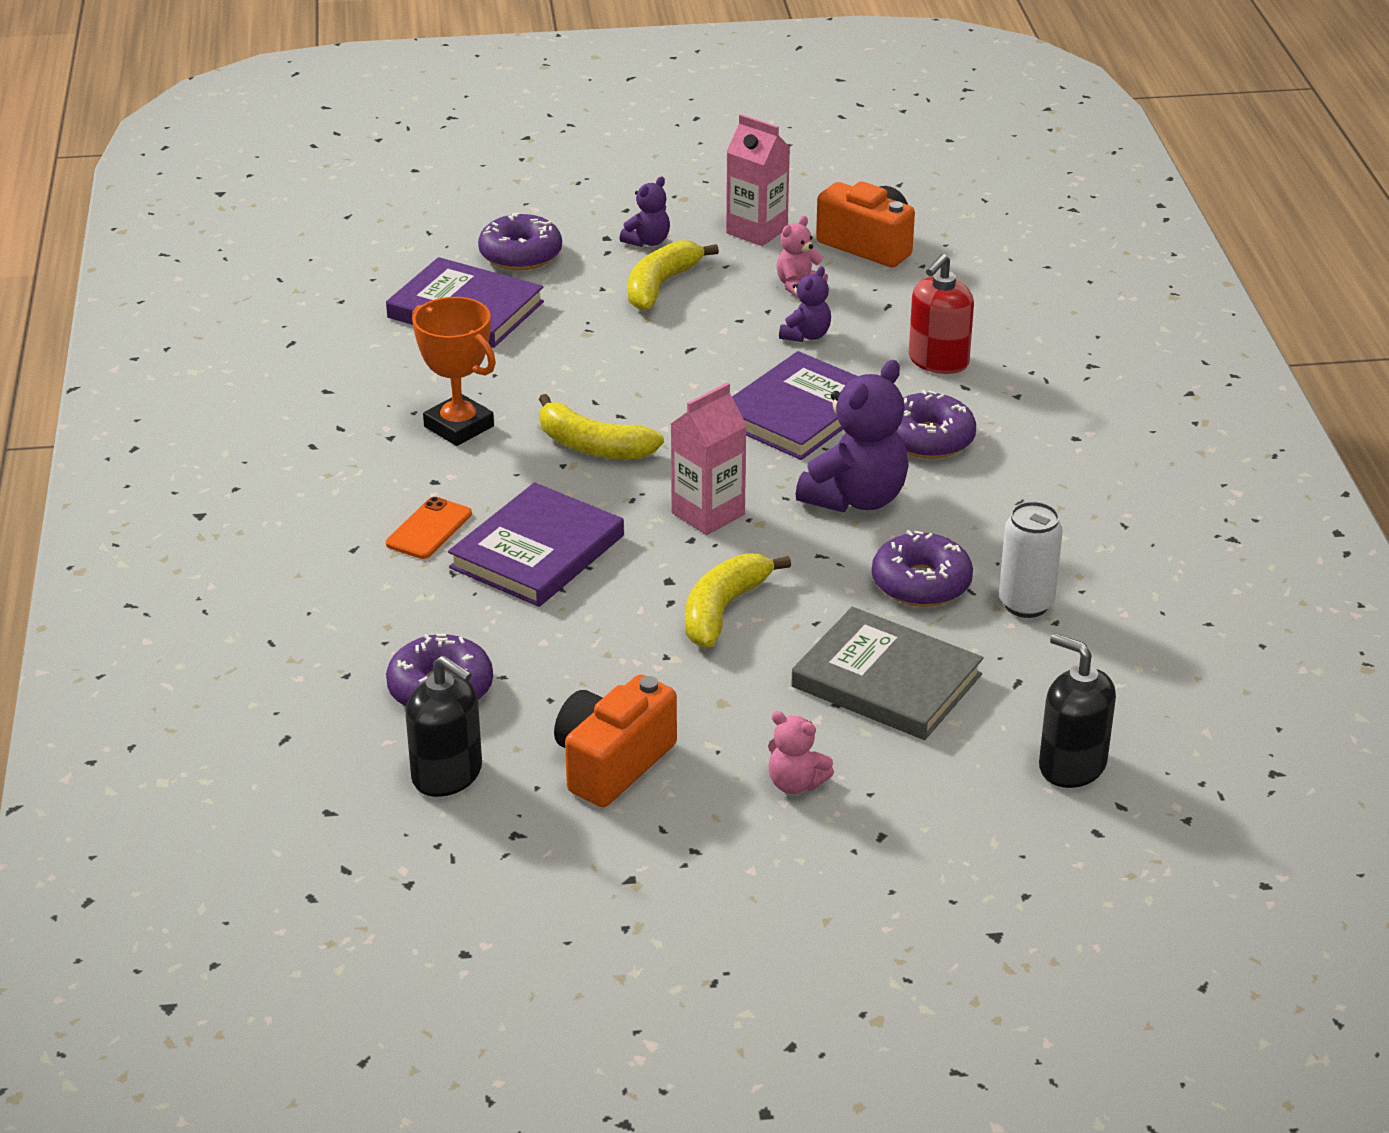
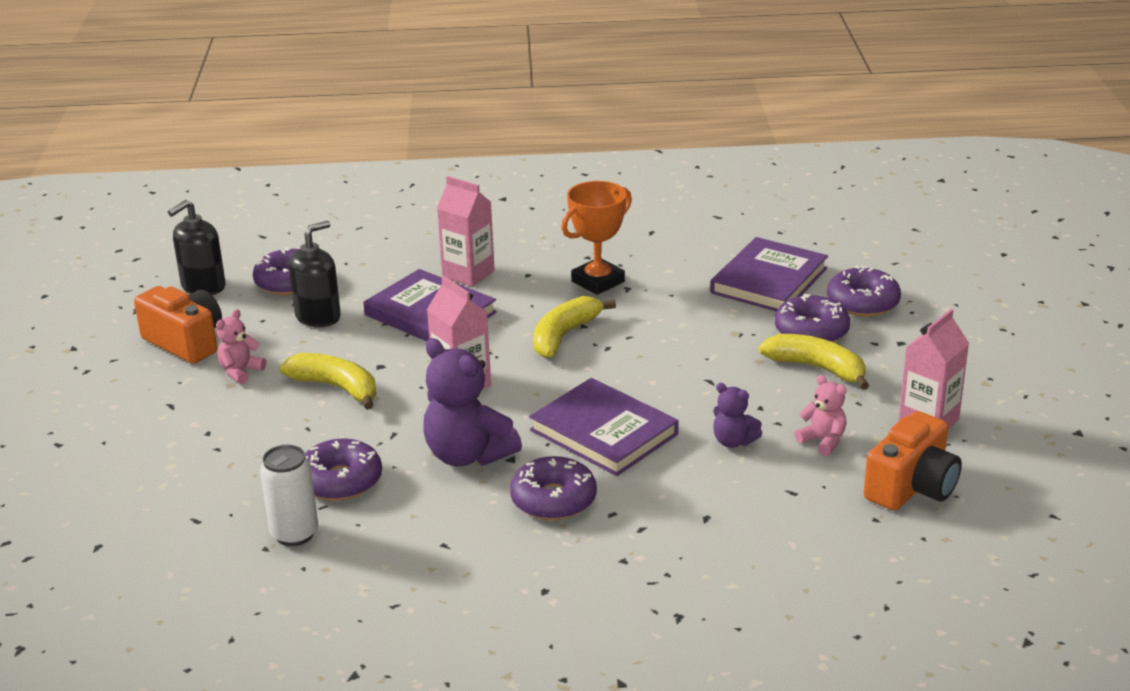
camera: 95 degrees right, 5 degrees down
orange phone [386,497,472,559] -> pink carton [437,176,495,286]
purple teddy bear [619,177,670,247] -> none
pink teddy bear [768,711,834,794] -> pink teddy bear moved to [216,309,266,384]
grey book [791,607,983,740] -> none
red soap dispenser [909,254,974,374] -> none
black soap dispenser [1039,633,1116,788] -> black soap dispenser moved to [289,221,341,327]
none -> purple donut [775,294,850,343]

